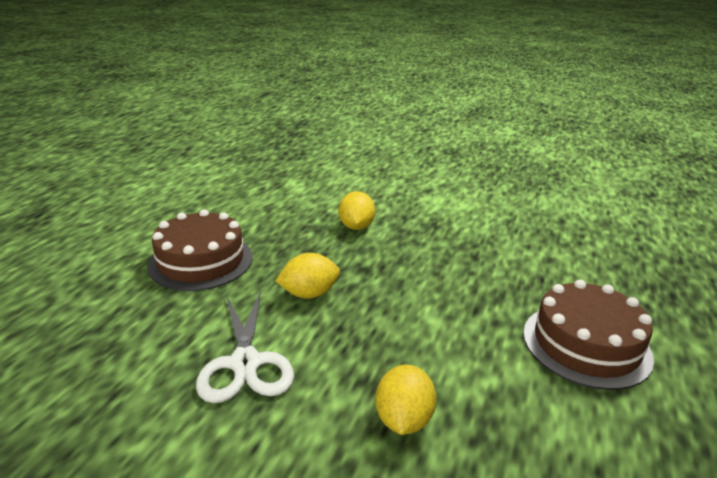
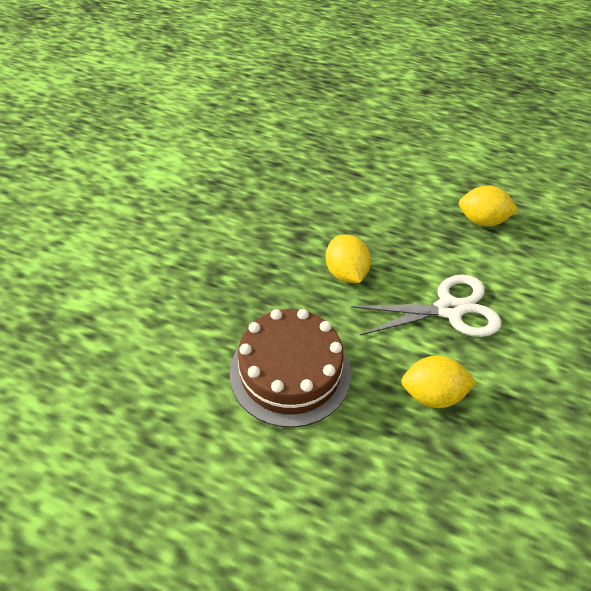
camera: 90 degrees left, 20 degrees up
yellow lemon [338,191,375,230] -> yellow lemon moved to [401,356,476,408]
brown cake [523,280,654,390] -> none

